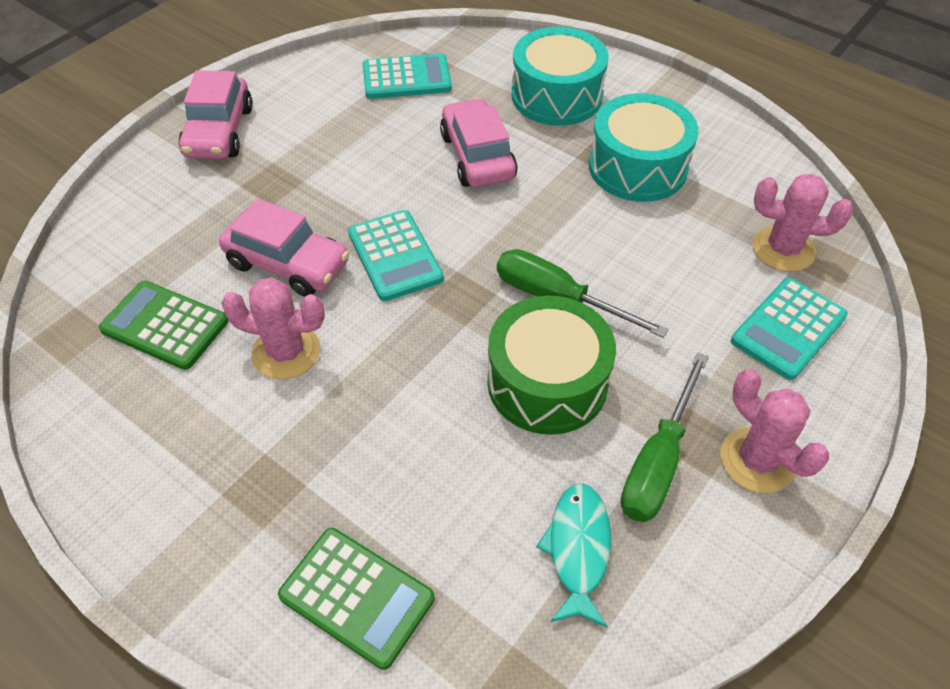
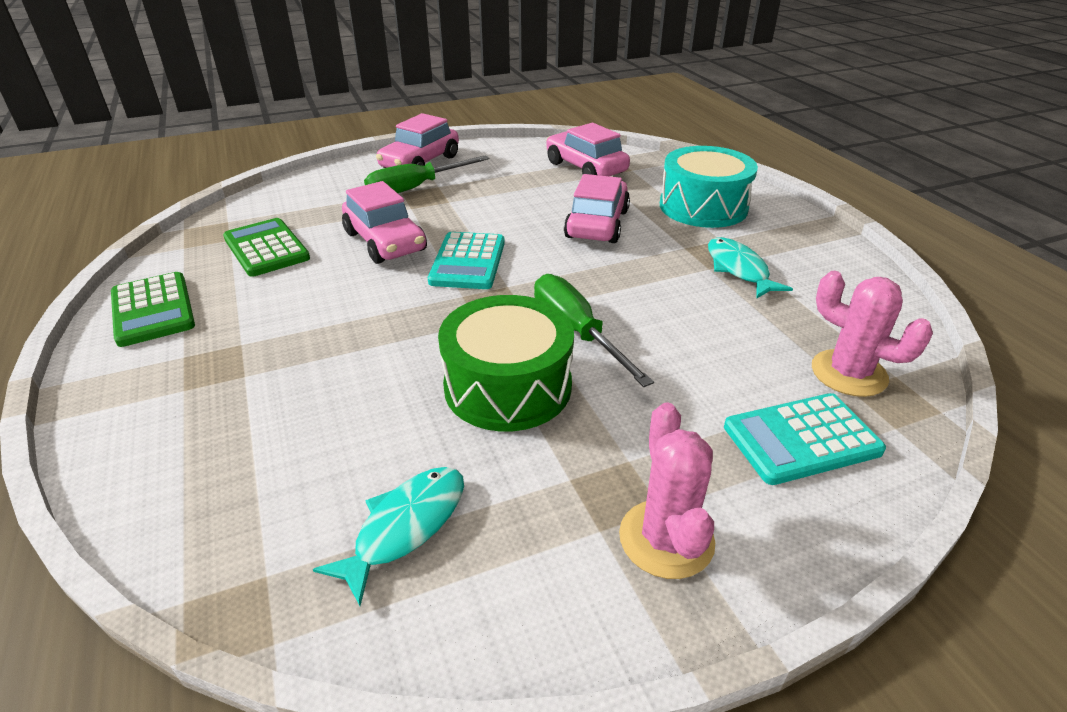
camera: 30 degrees right, 15 degrees down
pink cactus [221,277,325,379] -> none
green calculator [278,528,435,670] -> green calculator moved to [111,272,195,347]
turquoise calculator [363,53,452,99] -> pink car [546,123,630,176]
turquoise drum [589,93,698,202] -> turquoise fish [708,237,793,298]
green screwdriver [621,352,709,522] -> green screwdriver moved to [364,155,490,193]

